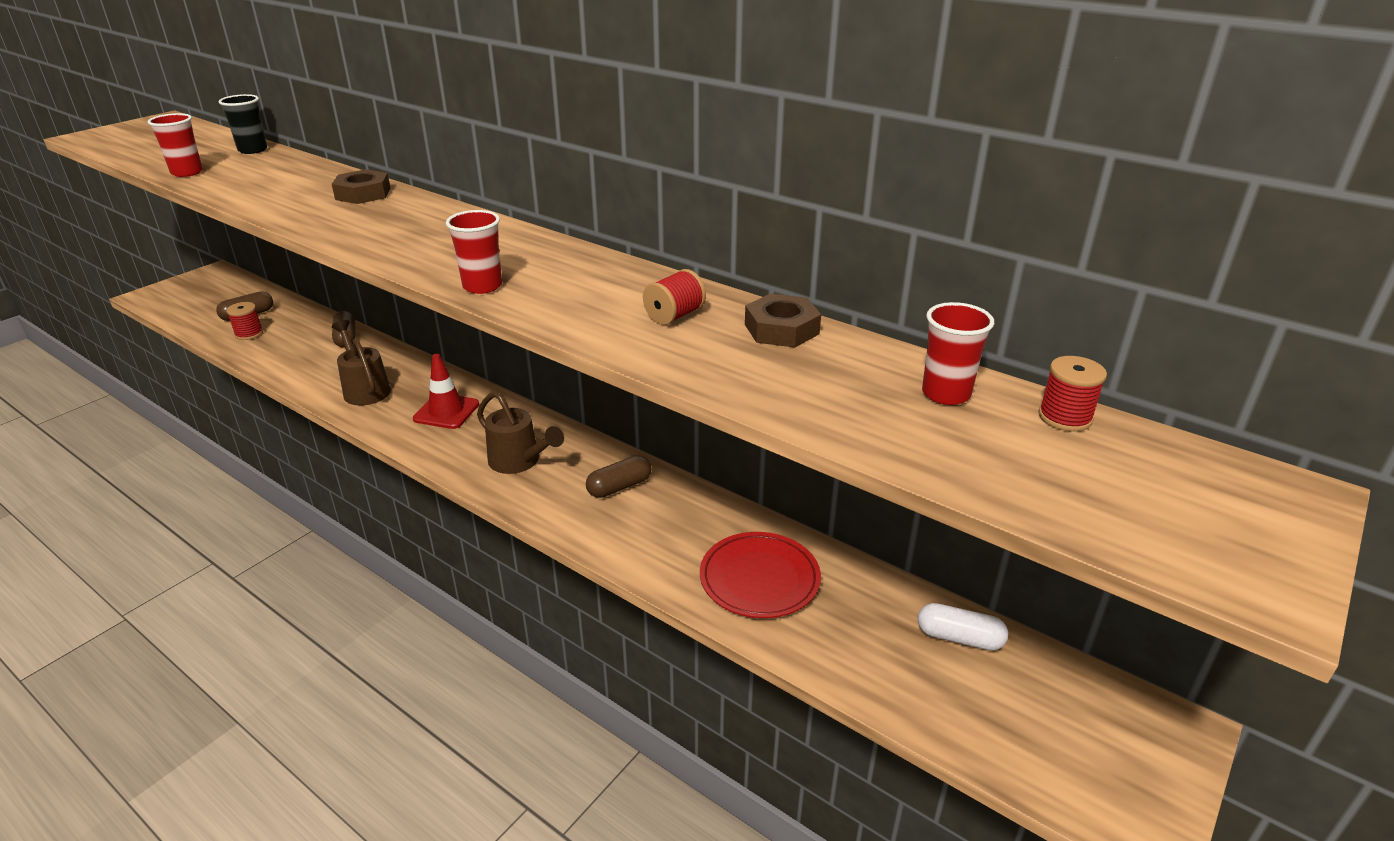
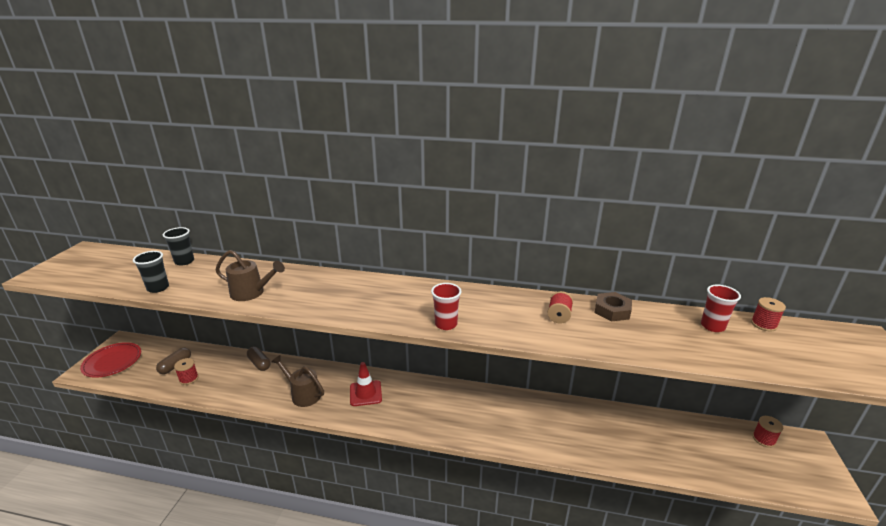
camera: 25 degrees left, 5 degrees down
red cup [148,113,203,177] -> black cup [133,251,169,293]
brown nut [332,169,391,204] -> none
brown watering can [477,391,564,474] -> brown watering can moved to [215,250,285,301]
brown capsule [586,455,652,498] -> none
red plate [700,532,821,618] -> red plate moved to [80,342,141,378]
white capsule [918,603,1008,650] -> none
none -> red spool [752,416,783,448]

